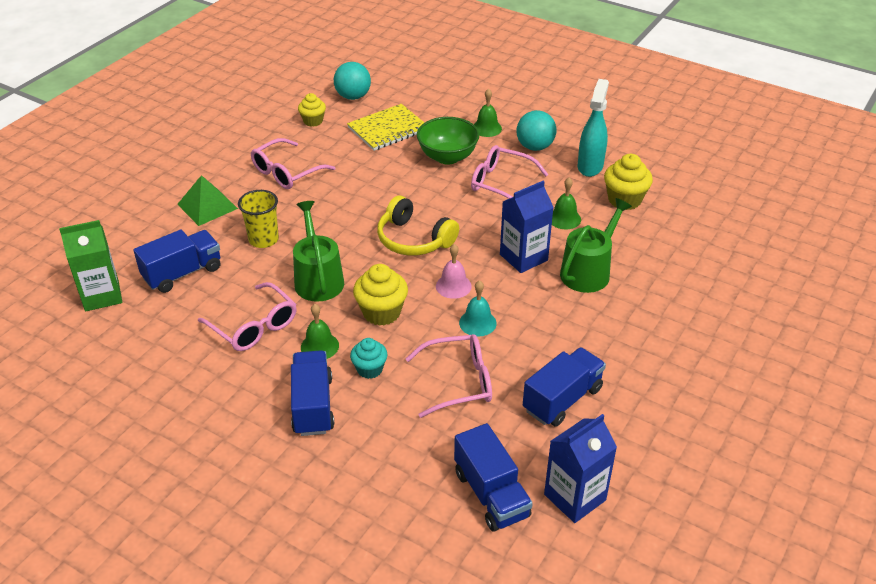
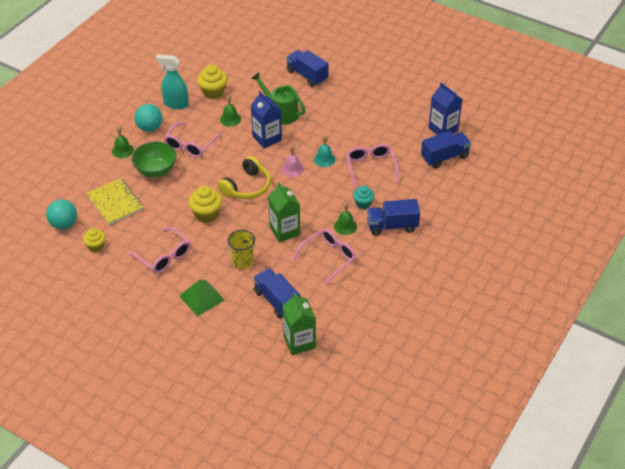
camera: 90 degrees left, 5 degrees up
green watering can [293,201,344,302] -> green carton [268,182,300,242]
yellow cupcake [353,264,408,326] -> yellow cupcake moved to [188,186,222,223]
blue truck [523,347,606,427] -> blue truck moved to [286,50,329,87]

